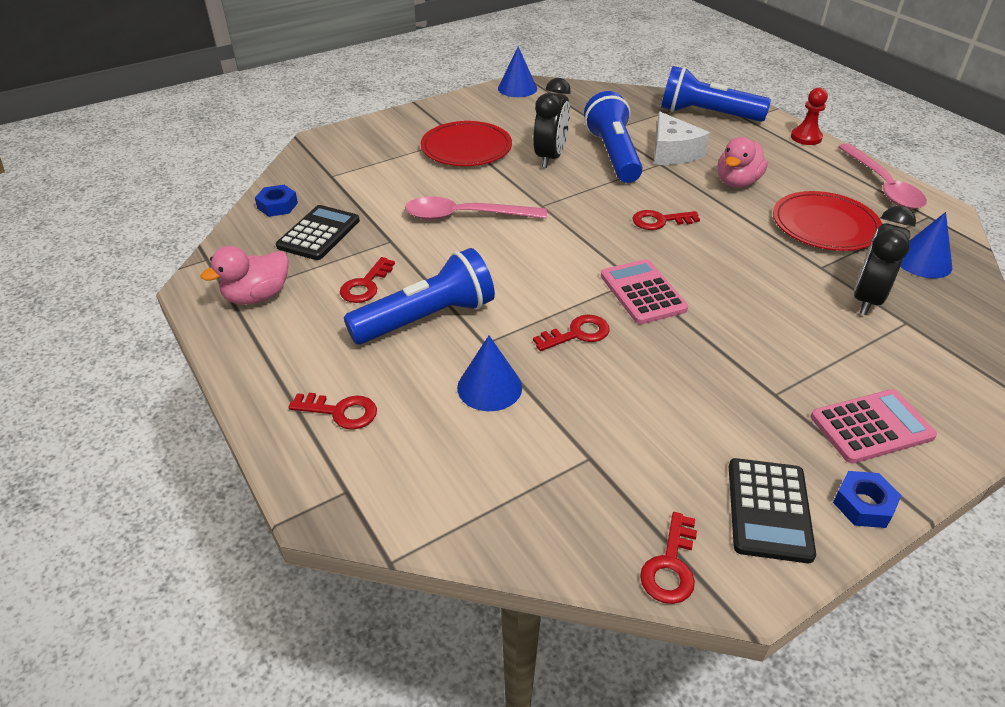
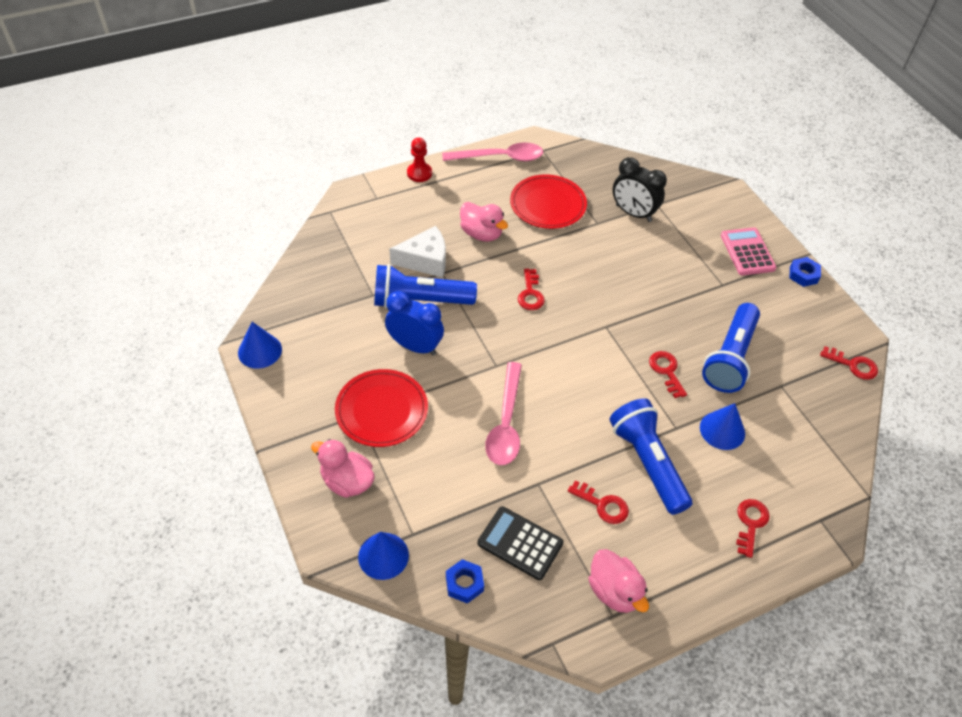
camera: 85 degrees left, 10 degrees up
black clock [533,78,571,168] -> blue clock [385,291,444,355]
pink calculator [601,259,688,324] -> none
blue flashlight [661,66,771,122] -> blue flashlight moved to [702,303,760,393]
black calculator [729,458,816,563] -> none
blue cone [900,212,952,278] -> blue cone moved to [358,532,409,580]
none -> pink duck [311,439,375,498]

